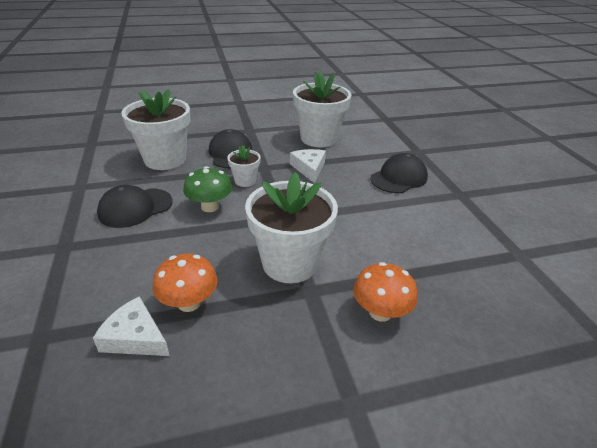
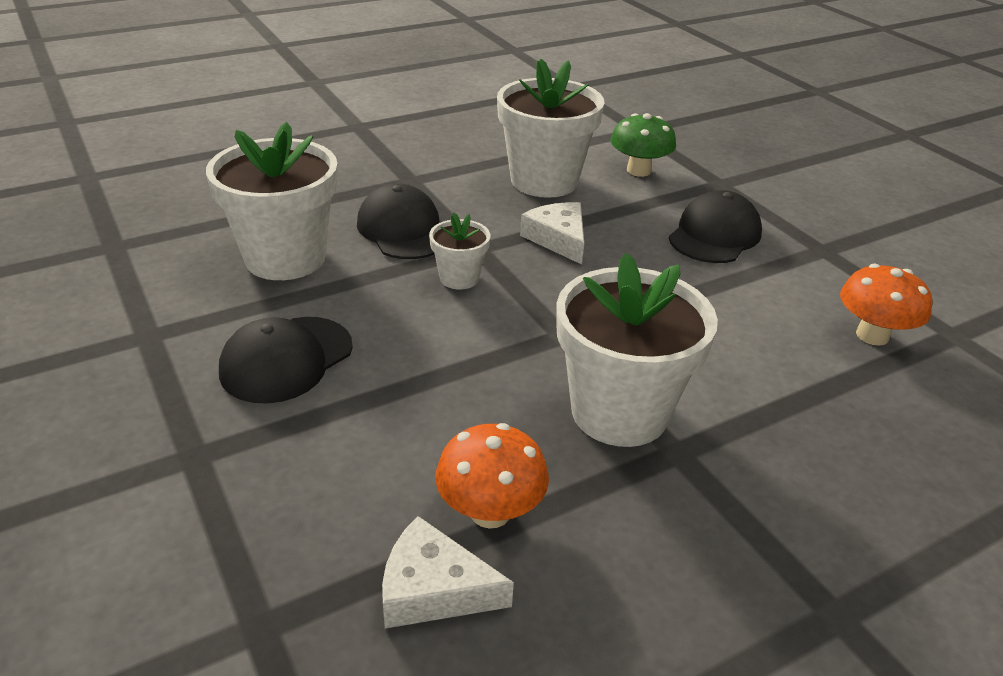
camera: 15 degrees left, 0 degrees up
green mushroom [183,166,232,212] -> green mushroom moved to [610,113,676,177]
orange mushroom [353,262,418,322] -> orange mushroom moved to [840,264,932,346]

